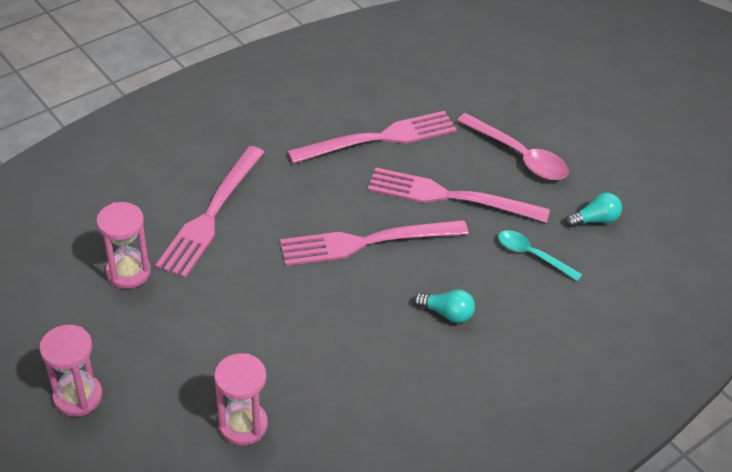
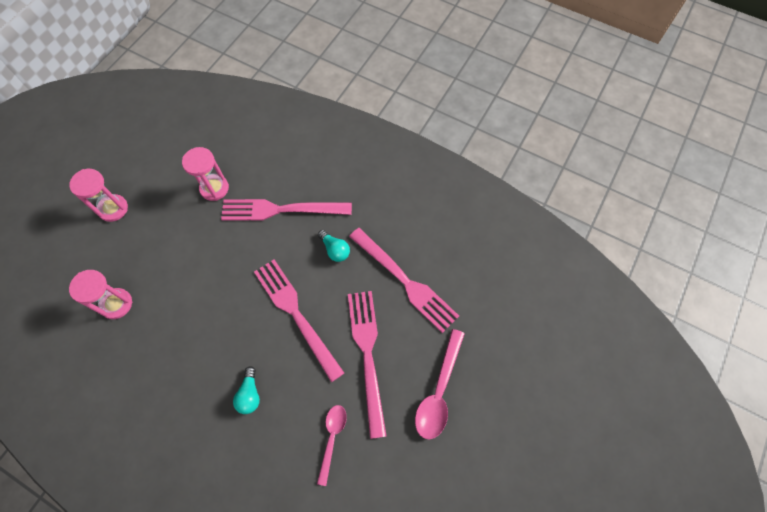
camera: 70 degrees right, 20 degrees up
turquoise spoon [498,230,583,281] -> pink spoon [317,405,347,486]
turquoise light bulb [566,193,622,227] -> turquoise light bulb moved to [318,230,350,262]

